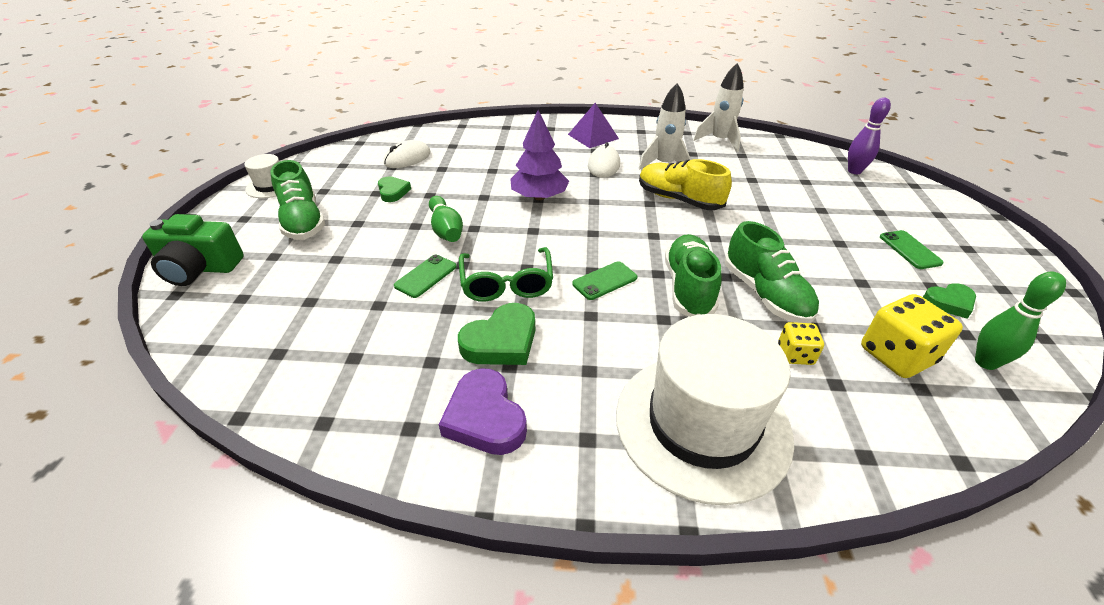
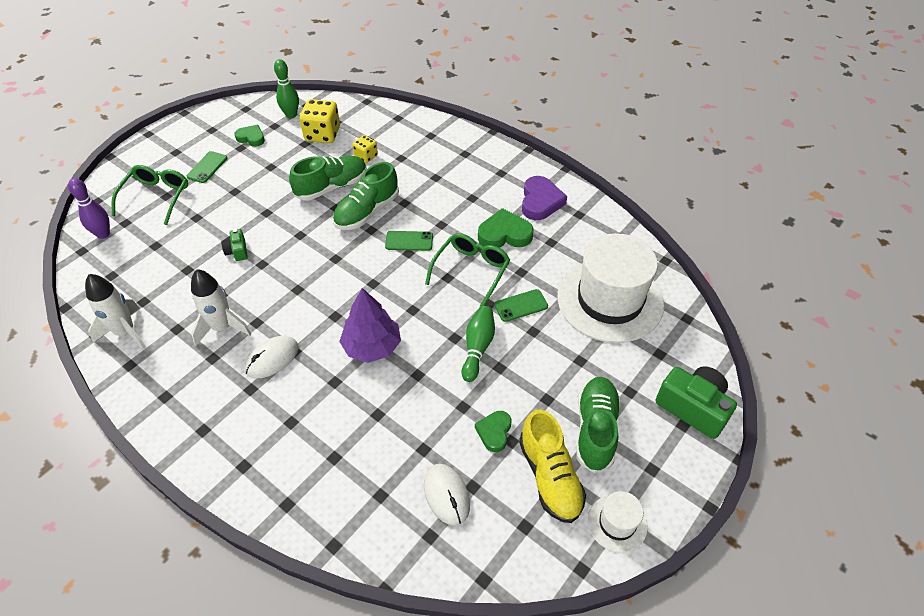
camera: 145 degrees left, 10 degrees up
white mouse [384,140,431,168] -> white mouse turned 75 degrees clockwise [424,464,470,526]
purple pyramid [568,103,619,148] -> none
white hat [616,314,794,506] -> white hat moved to [558,233,664,343]
yellow shoe [639,159,732,210] -> yellow shoe moved to [519,409,586,523]
green shoe [725,221,819,323] -> green shoe turned 45 degrees clockwise [289,156,367,201]
none -> green glasses [111,165,188,225]
none -> green camera [221,229,248,261]

